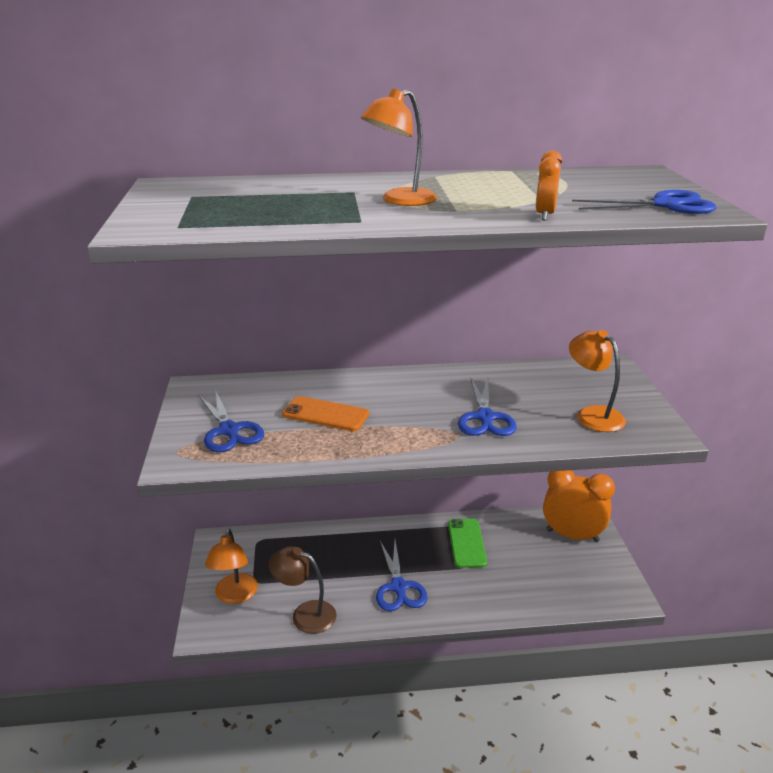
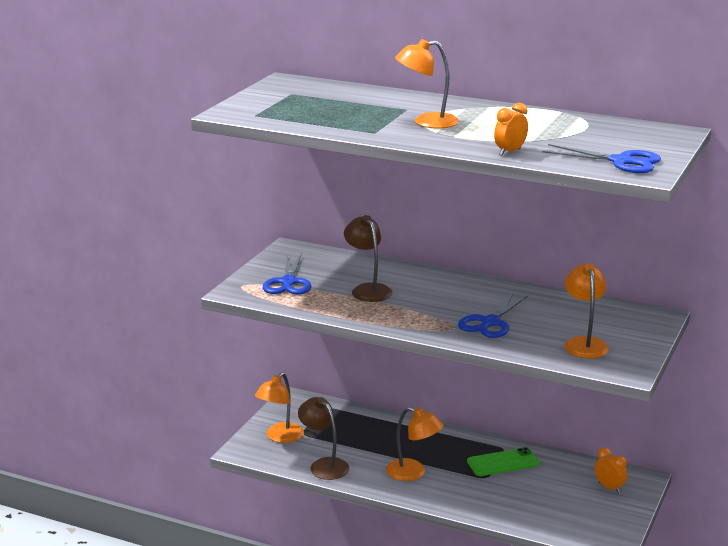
camera: 30 degrees right, 5 degrees down
orange phone [282,396,369,431] -> brown lamp [344,215,392,302]
blue scissors [376,541,428,611] -> orange lamp [386,407,444,481]
green phone [448,519,487,568] -> green phone turned 45 degrees clockwise [467,447,539,476]
orange clock [543,470,615,542] -> orange clock [595,448,627,493], size x0.51

